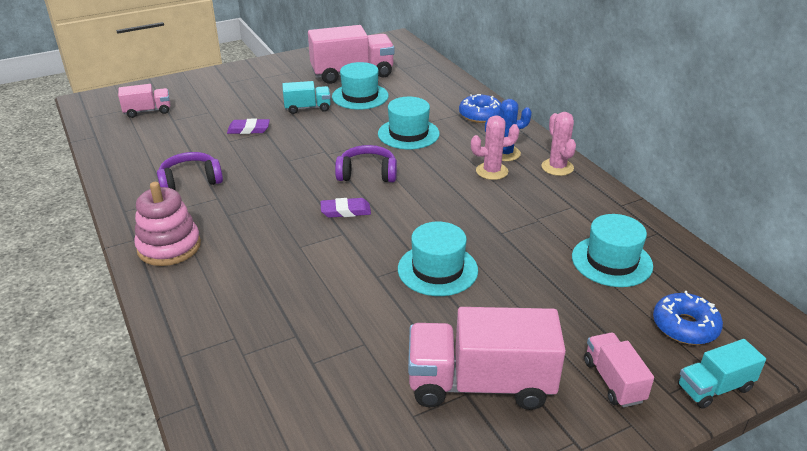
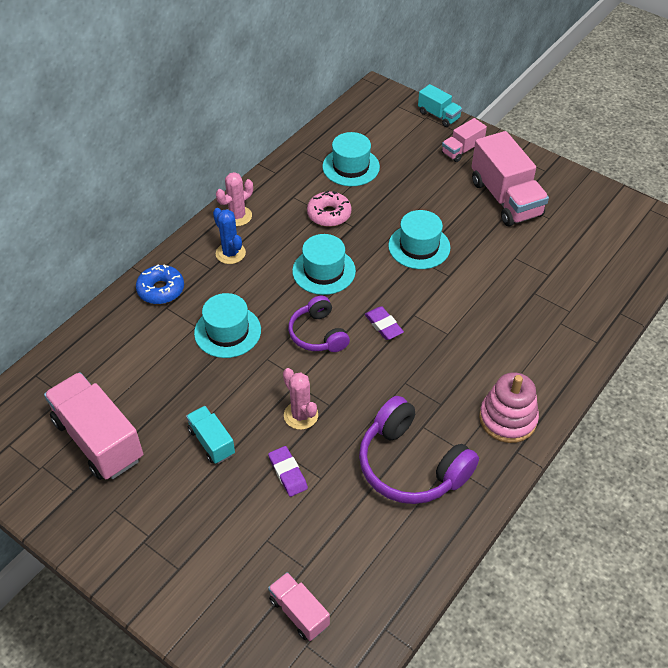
camera: 115 degrees left, 15 degrees up
purple headphones [157,152,223,190] -> purple headphones [359,396,479,504], size x1.62
turquoise hat [332,62,389,109] -> turquoise hat moved to [292,234,356,295]
pink cactus [471,115,519,180] -> pink cactus moved to [283,368,318,430]
blue donut [653,291,723,345] -> none
none -> pink donut [307,191,352,227]

